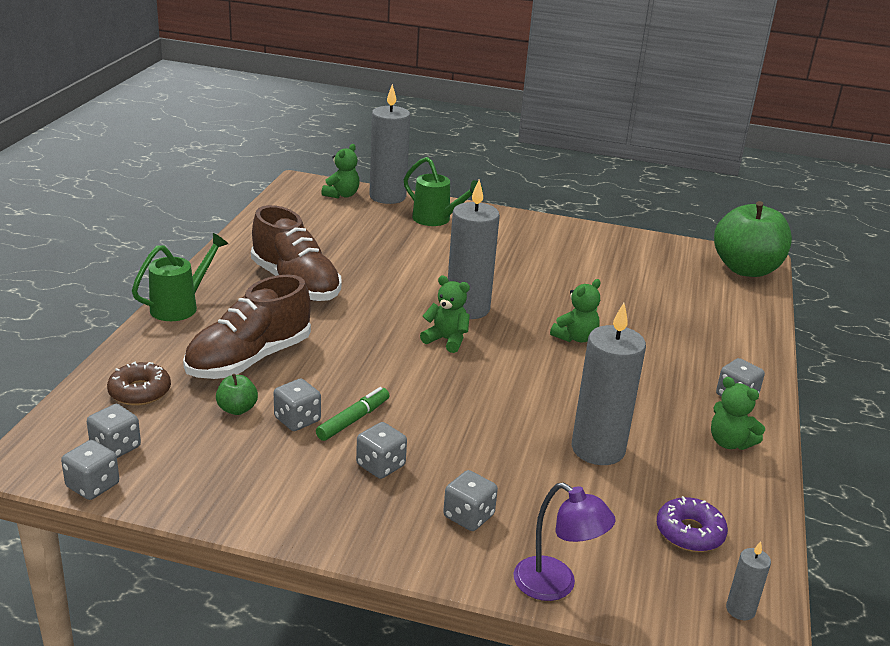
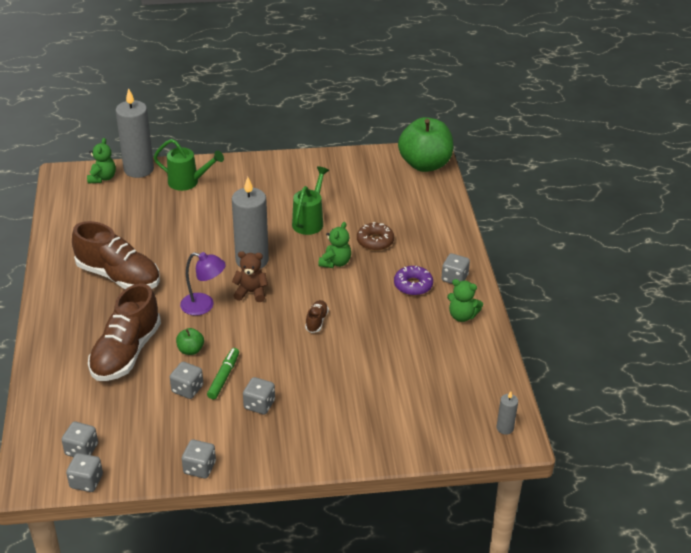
camera: 20 degrees left, 10 degrees up
brown donut [107,361,171,406] -> brown donut moved to [357,222,394,251]
green watering can [132,233,228,321] -> green watering can moved to [292,166,329,235]
green apple [216,374,258,415] -> green apple moved to [176,328,204,355]
green teddy bear [420,275,470,353] -> brown teddy bear [232,251,268,302]
grey dice [443,470,498,531] -> grey dice moved to [182,439,216,479]
purple lamp [513,483,616,601] -> purple lamp moved to [180,252,226,316]
grey candle [572,303,646,465] -> none
purple donut [657,496,728,552] -> purple donut moved to [394,266,433,296]
none -> brown shoe [305,300,329,333]

